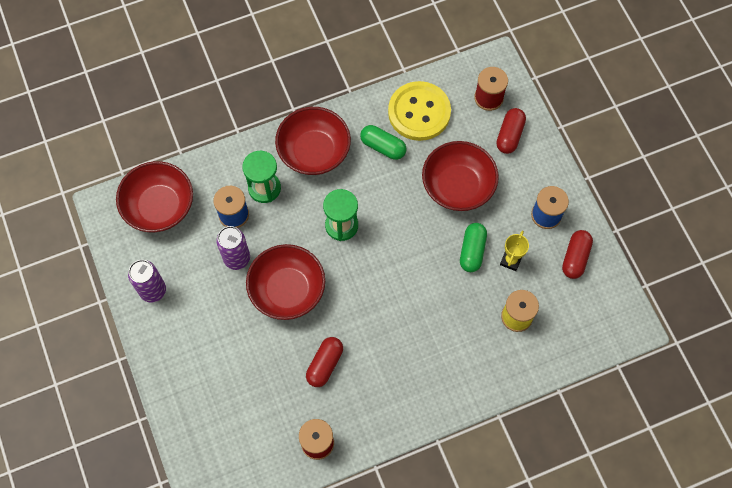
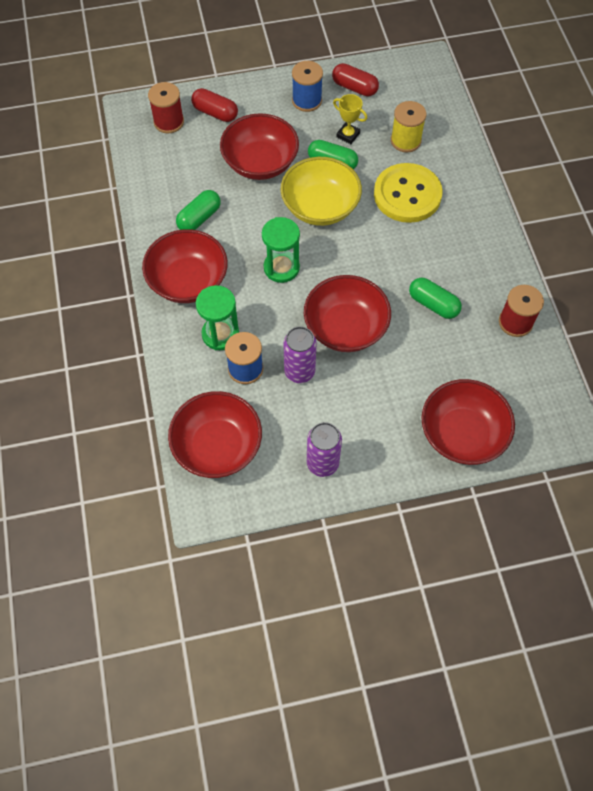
camera: 80 degrees left, 5 degrees down
red capsule [306,337,343,387] -> green capsule [409,278,462,319]
yellow button [388,81,451,141] -> yellow button moved to [374,163,443,223]
none -> yellow bowl [281,157,362,226]
none -> red bowl [421,379,515,465]

